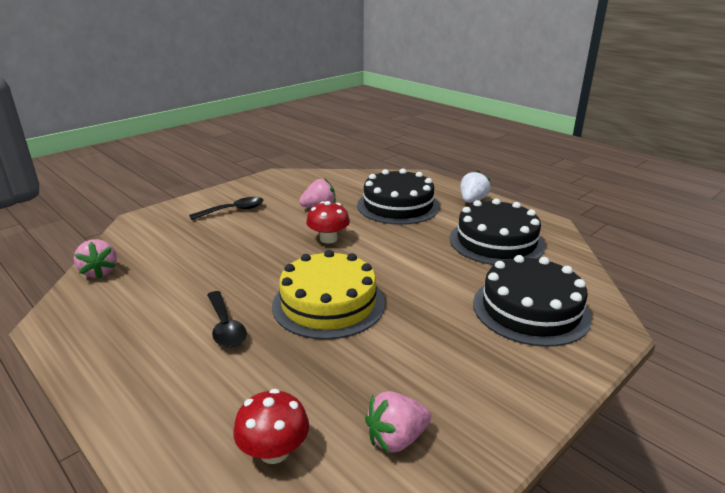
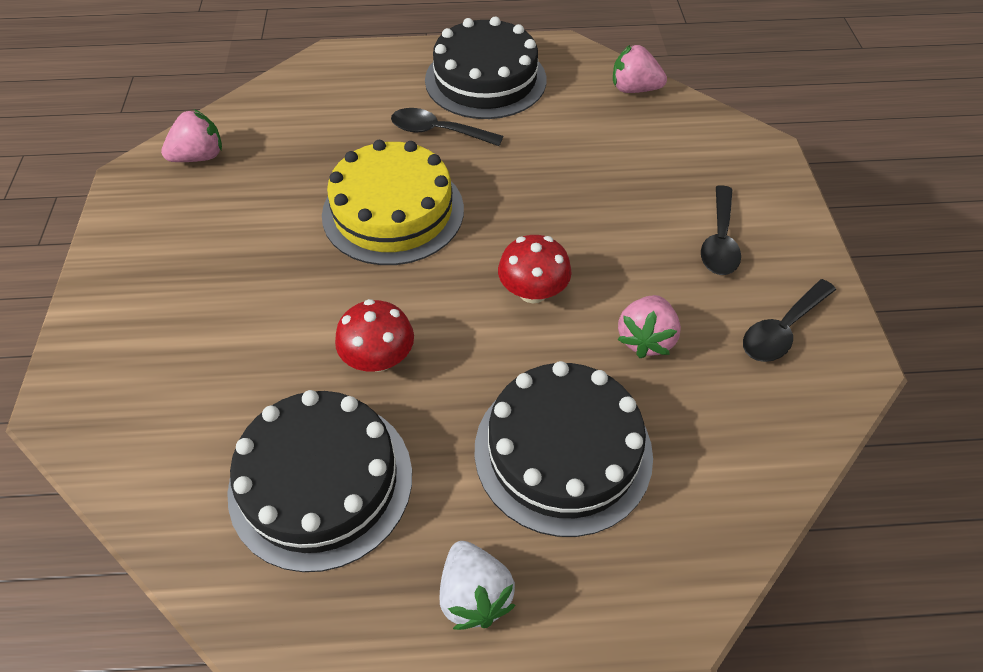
camera: 130 degrees right, 25 degrees up
red mushroom [233,389,309,464] -> red mushroom moved to [335,299,414,372]
pink strawberry [365,391,431,453] -> pink strawberry turned 45 degrees clockwise [161,109,222,162]
black cake [473,255,592,347] -> black cake moved to [425,17,546,119]
none -> black spoon [743,279,836,362]

